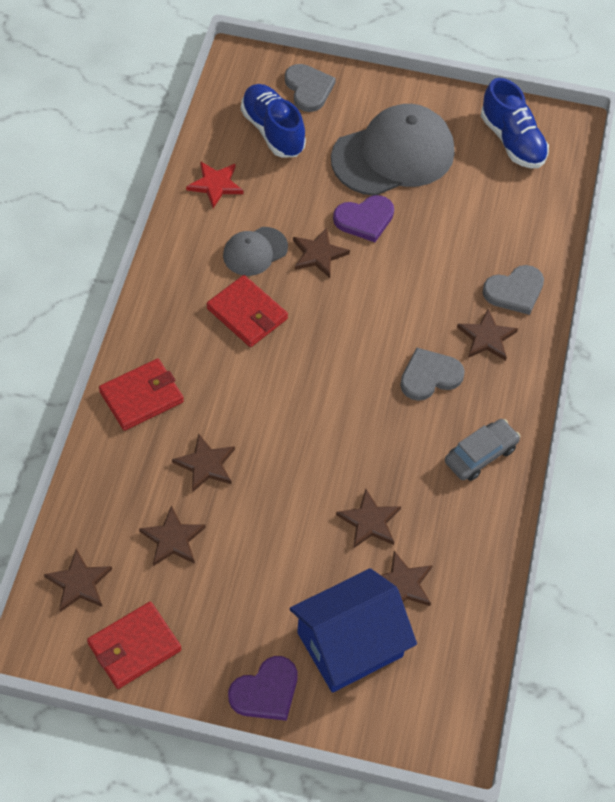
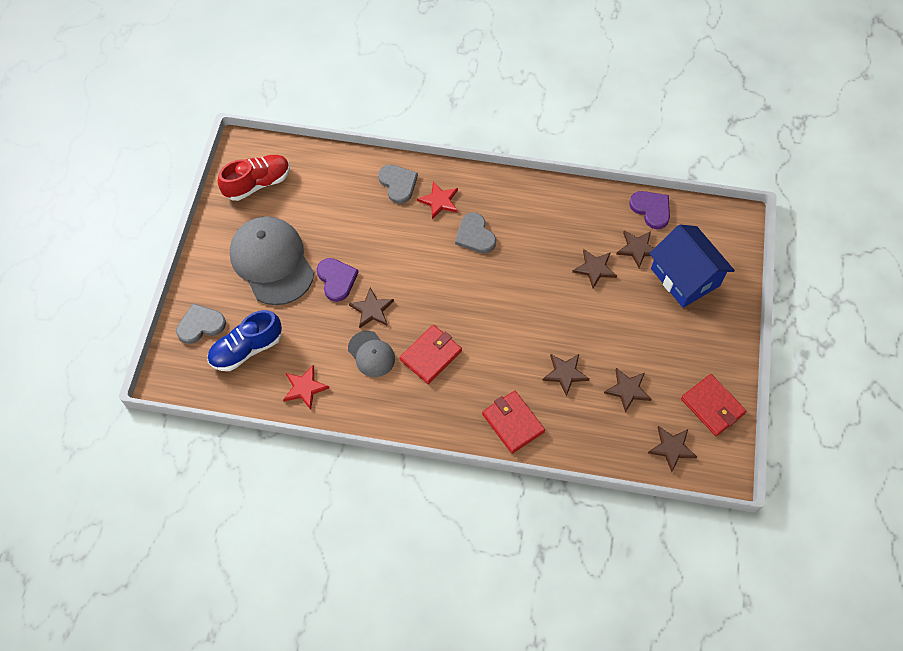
camera: 90 degrees left, 5 degrees up
purple heart [228,656,298,721] -> purple heart moved to [629,191,670,229]
grey car [445,419,520,481] -> none
brown star [457,309,518,361] -> red star [417,181,458,219]
blue shoe [481,78,549,168] -> red shoe [218,155,290,201]

